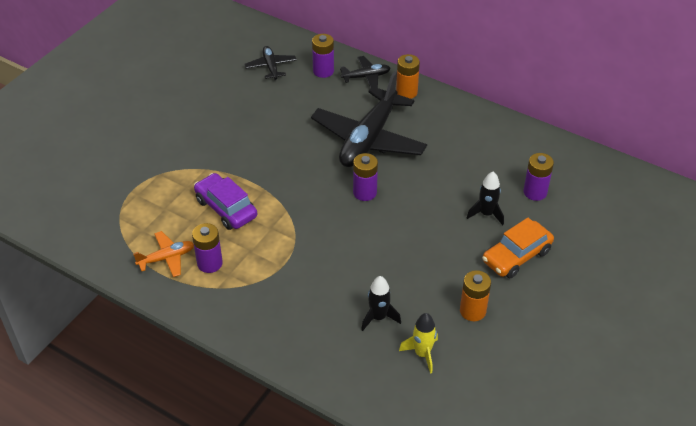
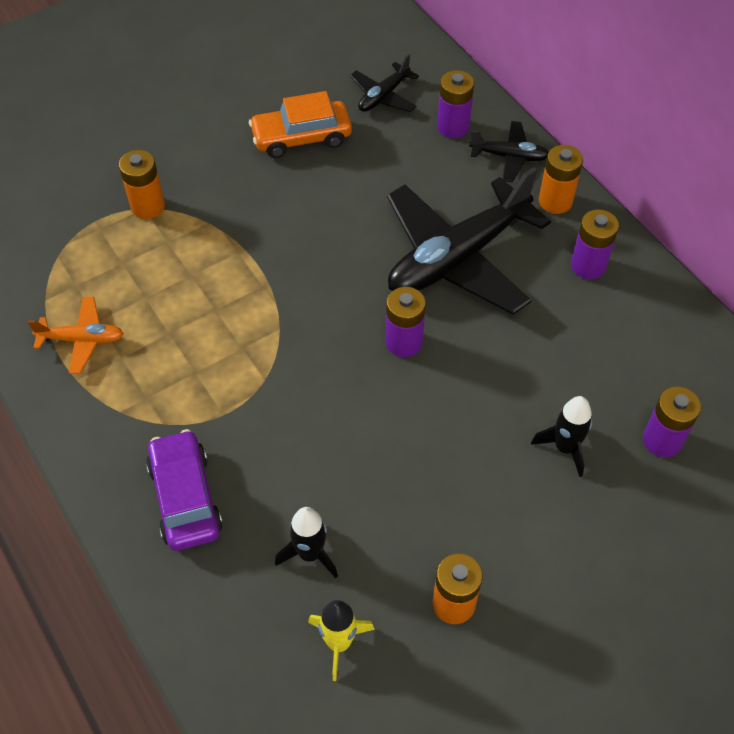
camera: 25 degrees right, 10 degrees up
purple battery [192,223,223,273] -> purple battery moved to [571,209,619,279]
purple car [194,173,257,230] -> purple car moved to [146,429,223,551]
black plane [244,46,297,80] -> black plane turned 150 degrees counterclockwise [350,54,419,112]
orange car [482,218,554,278] -> orange car moved to [249,91,352,158]
none -> orange battery [119,150,165,219]

